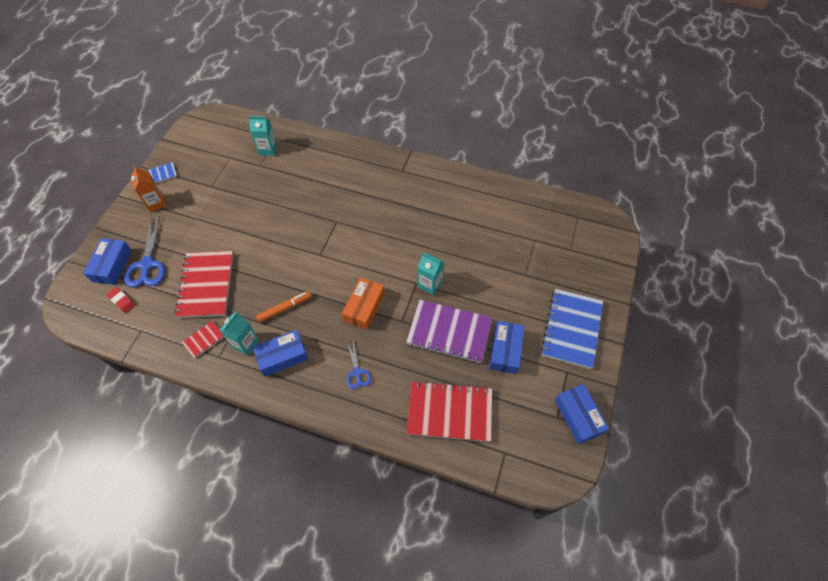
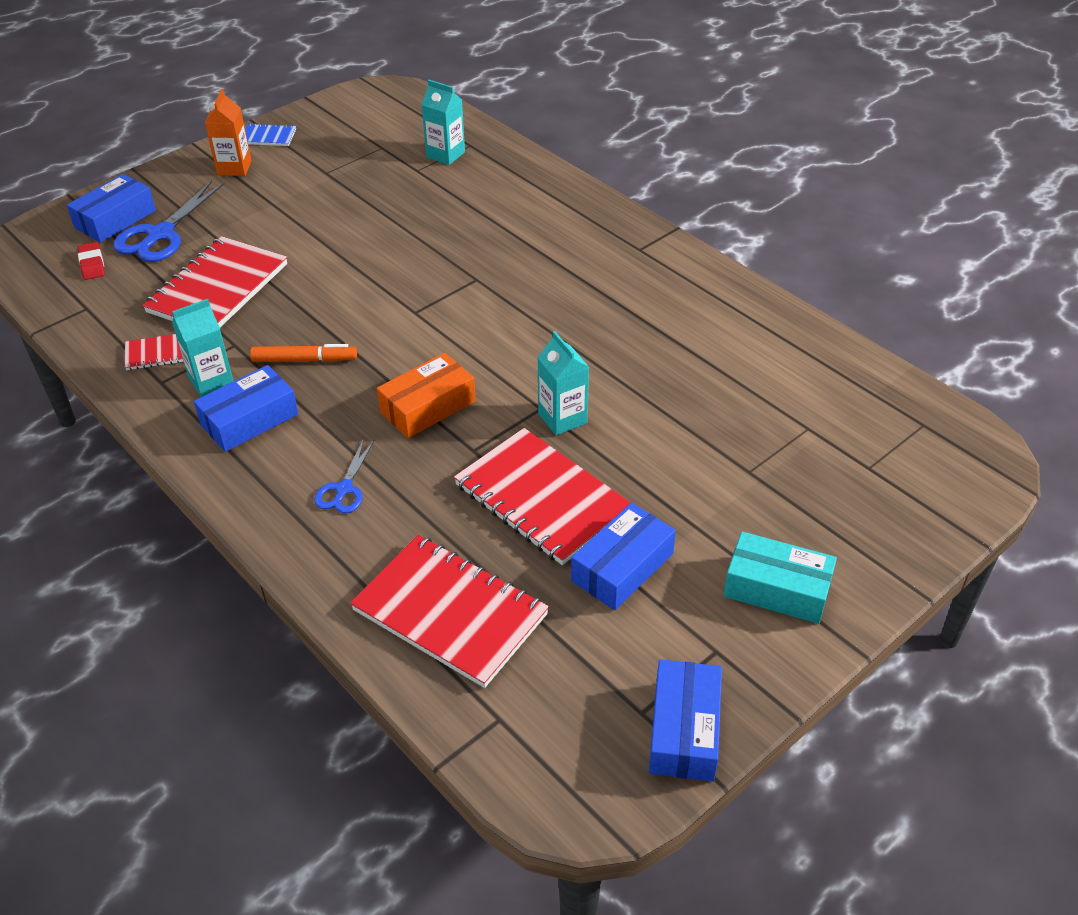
camera: 30 degrees right, 15 degrees down
blue box [253,330,308,377] -> blue box turned 45 degrees counterclockwise [194,365,299,452]
purple notebook [406,300,492,363] -> red notebook [454,428,631,565]
blue notebook [541,289,603,369] -> turquoise box [723,532,837,624]

